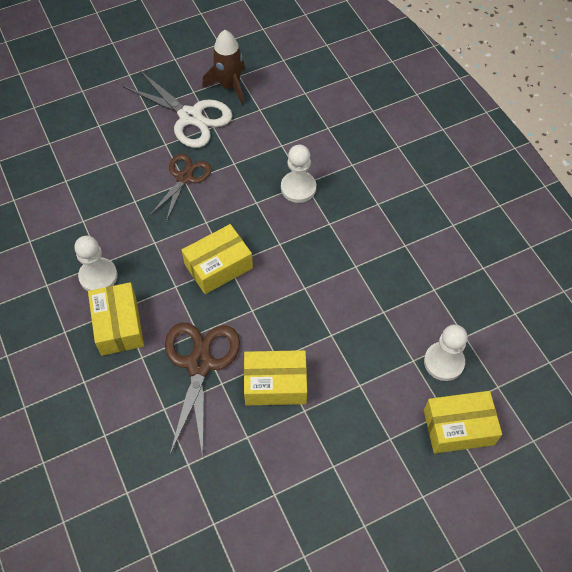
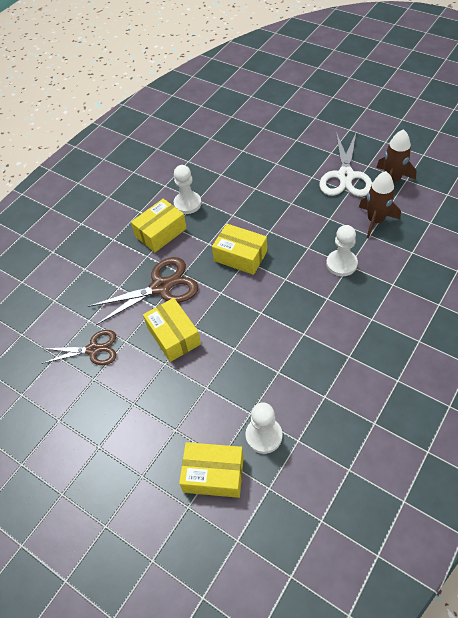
camera: 65 degrees right, 5 degrees down
brown scissors [149,154,212,222] -> brown scissors moved to [41,330,116,365]
yellow box [424,391,502,453] -> yellow box turned 45 degrees counterclockwise [179,442,244,498]
none -> brown rocket [359,171,401,239]

